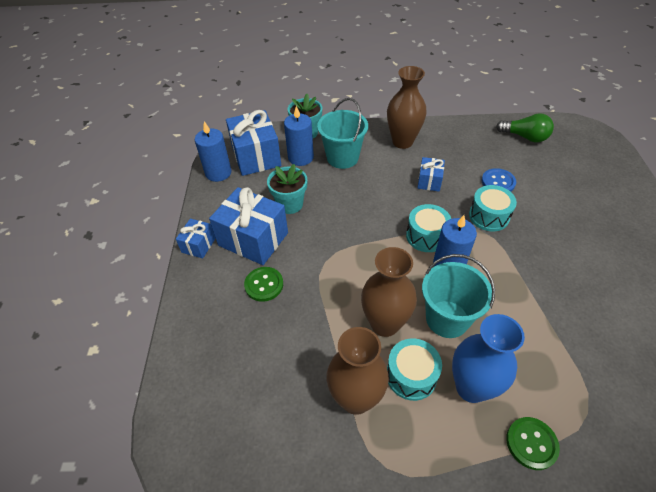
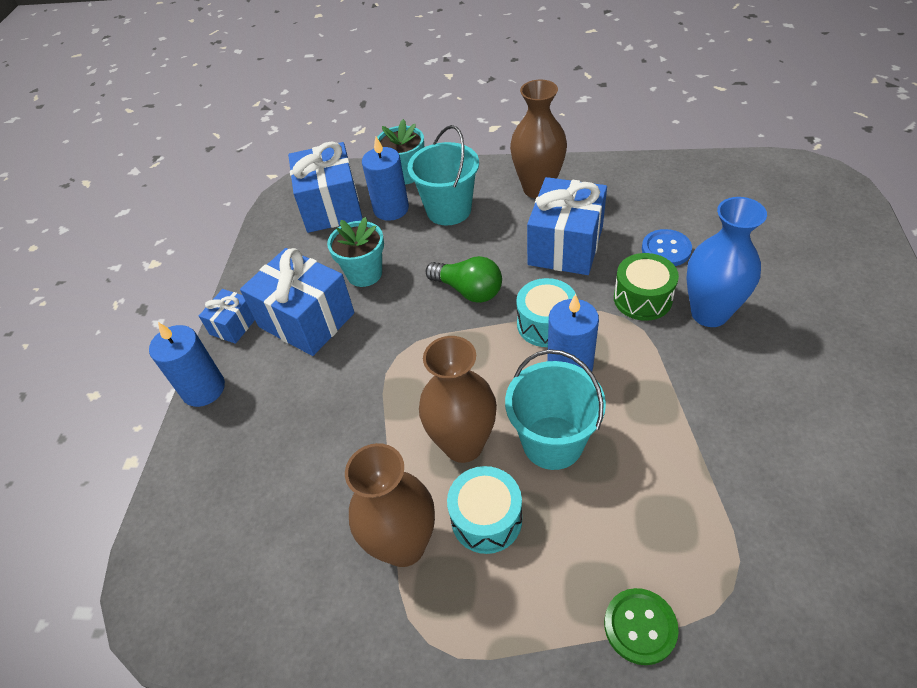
camera: 10 degrees right, 0 degrees up
blue candle [195,121,232,182] -> blue candle moved to [149,322,225,407]
green button [244,267,283,302] -> none
blue gift [417,157,445,192] -> blue gift [527,177,607,275], size x1.93
blue vase [452,314,525,403] -> blue vase moved to [686,197,767,327]
turquoise drum [469,185,517,231] -> green drum [614,253,679,321]
green light bulb [496,113,554,142] -> green light bulb moved to [426,256,502,303]

